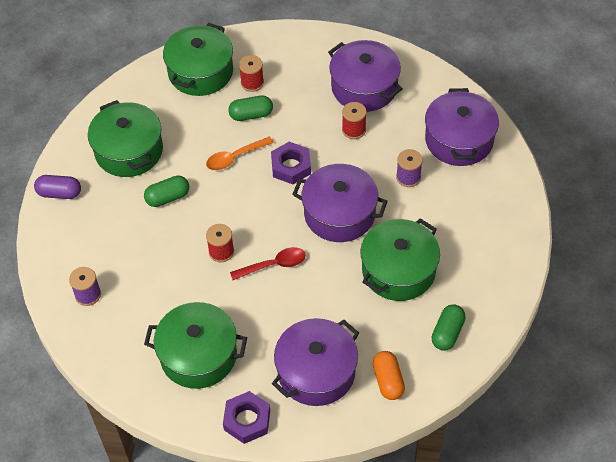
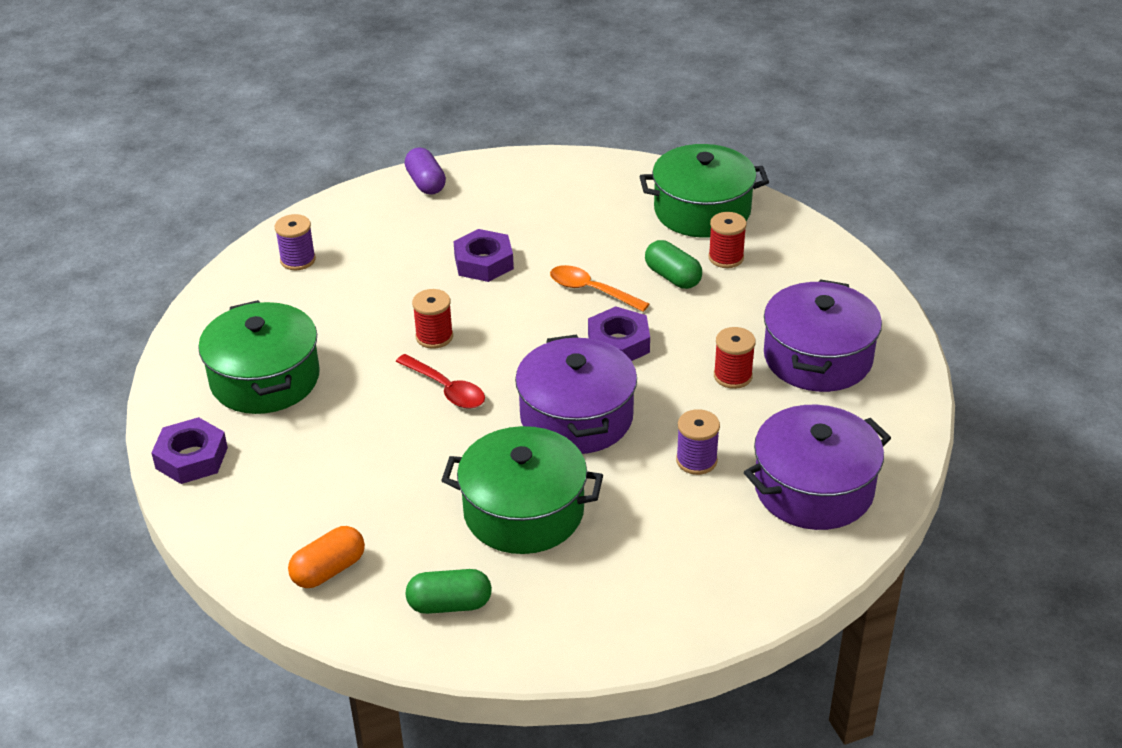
camera: 60 degrees right, 15 degrees down
green pot [88,100,163,177] -> none
green capsule [144,176,189,207] -> purple nut [453,229,514,282]
purple pot [272,318,359,406] -> none

